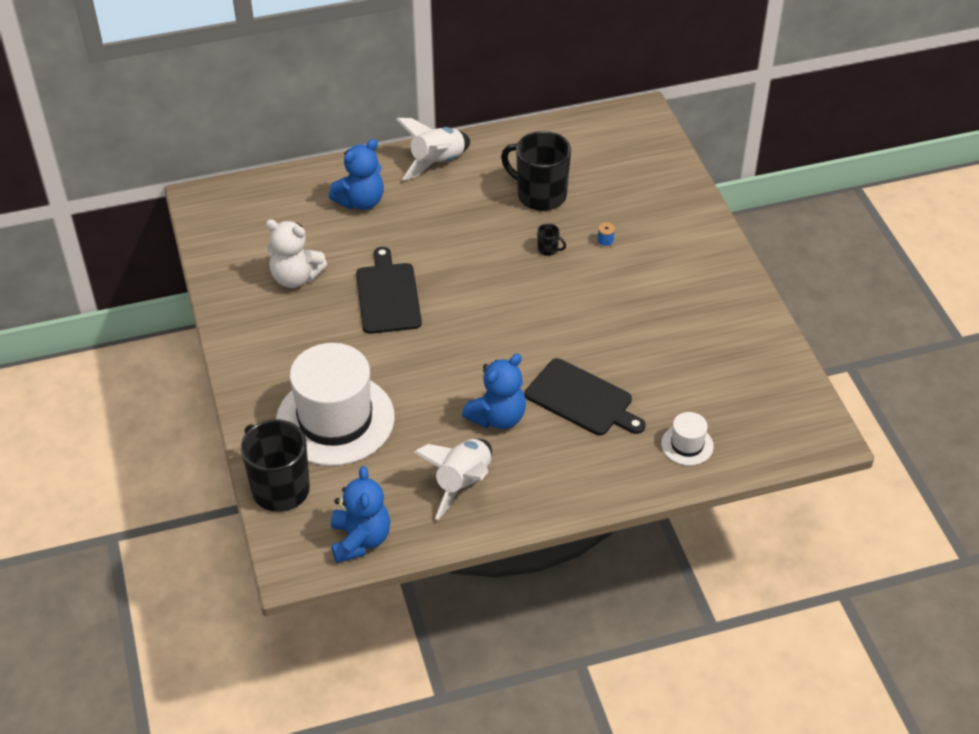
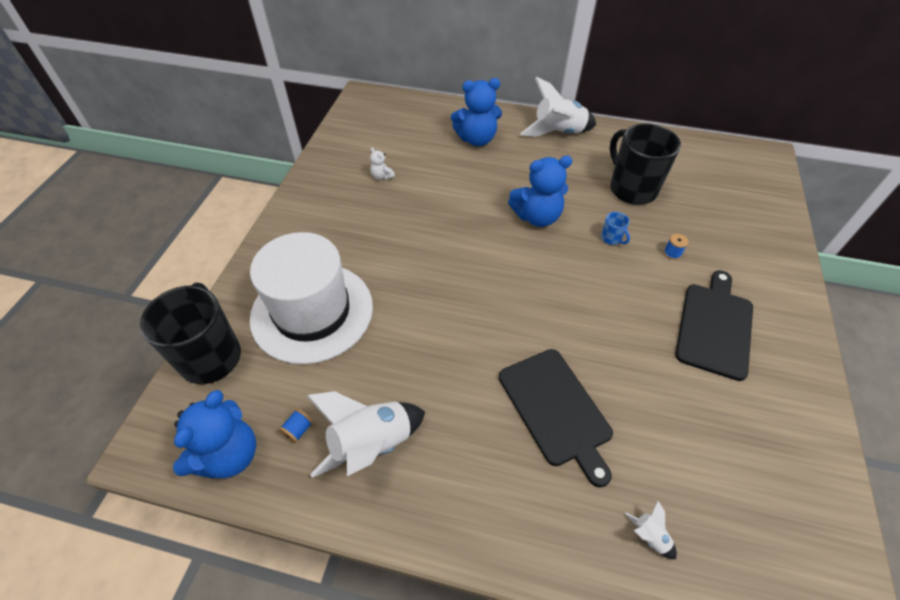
camera: 30 degrees right, 5 degrees up
white teddy bear [265,220,327,288] -> white teddy bear [370,147,395,180], size x0.45
black cutting board [356,247,422,334] -> black cutting board moved to [675,270,753,381]
blue teddy bear [462,354,526,429] -> blue teddy bear moved to [508,156,573,227]
black mug [537,223,566,256] -> blue mug [601,212,630,245]
white hat [661,412,714,466] -> white rocket [625,500,677,559]
none -> blue spool [279,409,313,443]

